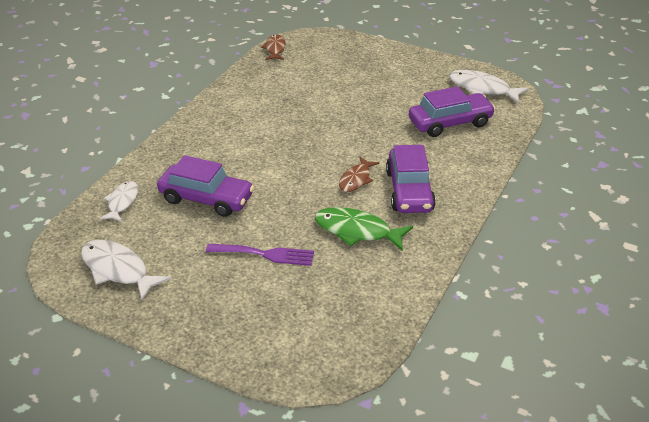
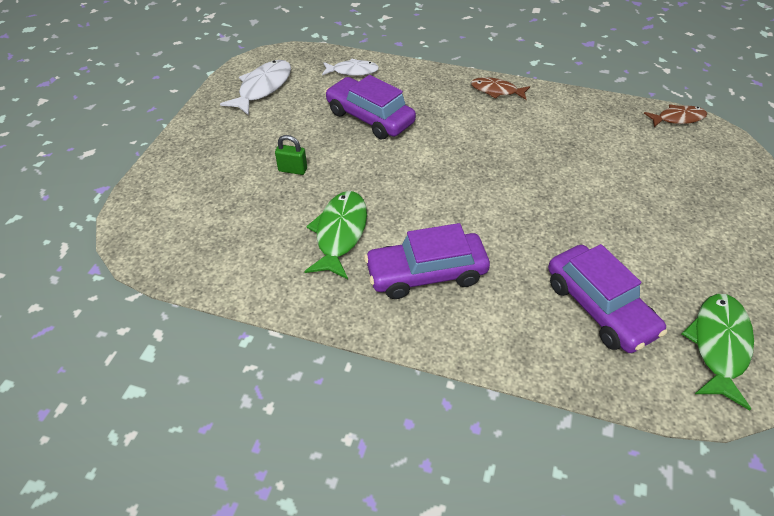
camera: 80 degrees right, 10 degrees up
purple car [157,155,254,217] -> purple car turned 120 degrees clockwise [325,75,416,140]
purple fork [206,244,314,266] -> green padlock [275,135,307,175]
brown fish [339,157,379,192] -> brown fish moved to [471,77,530,100]
white fish [449,70,529,103] -> green fish [682,294,754,410]

